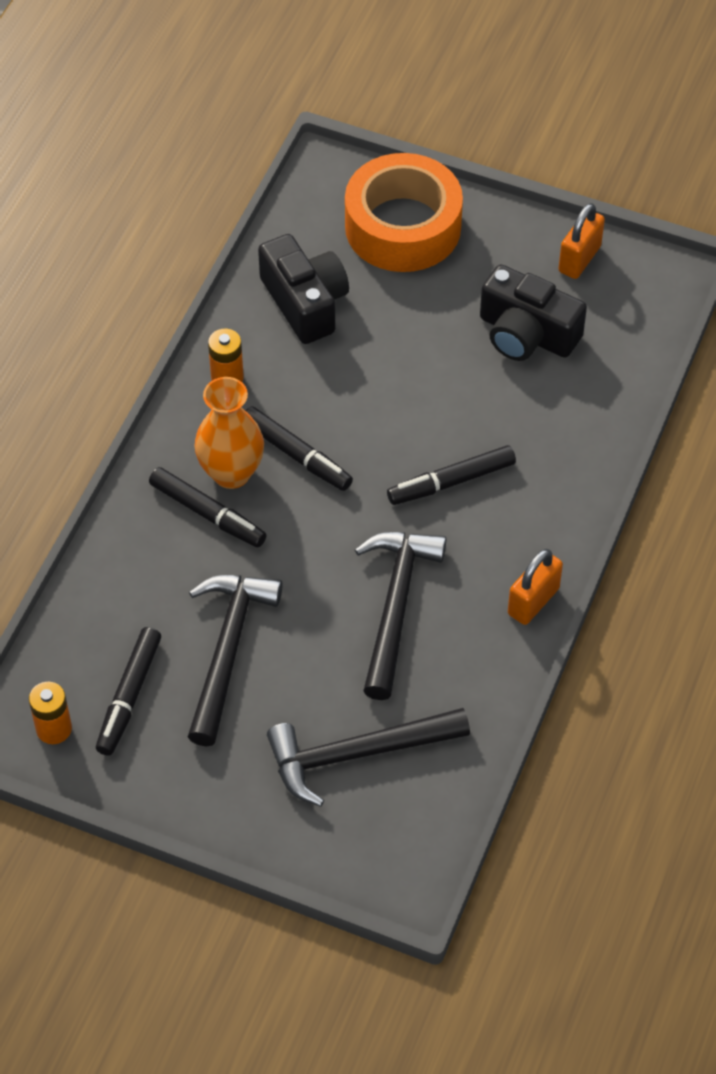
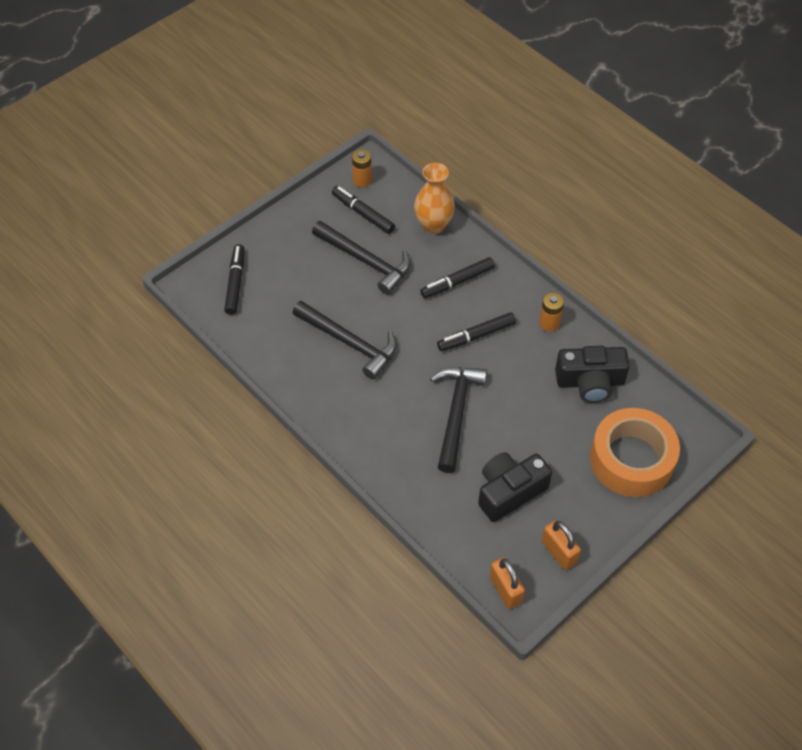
camera: 115 degrees right, 0 degrees up
orange vase [194,377,264,489] -> orange vase moved to [414,163,455,234]
black hammer [267,708,470,807] -> black hammer moved to [430,367,487,473]
black marker [387,445,516,505] -> black marker moved to [224,244,245,315]
orange padlock [508,549,563,625] -> orange padlock moved to [490,557,525,609]

